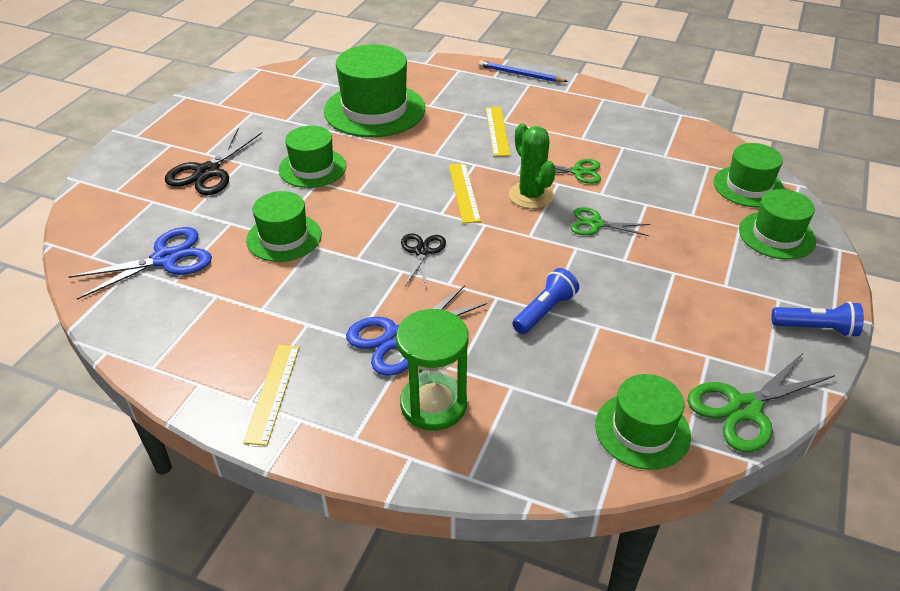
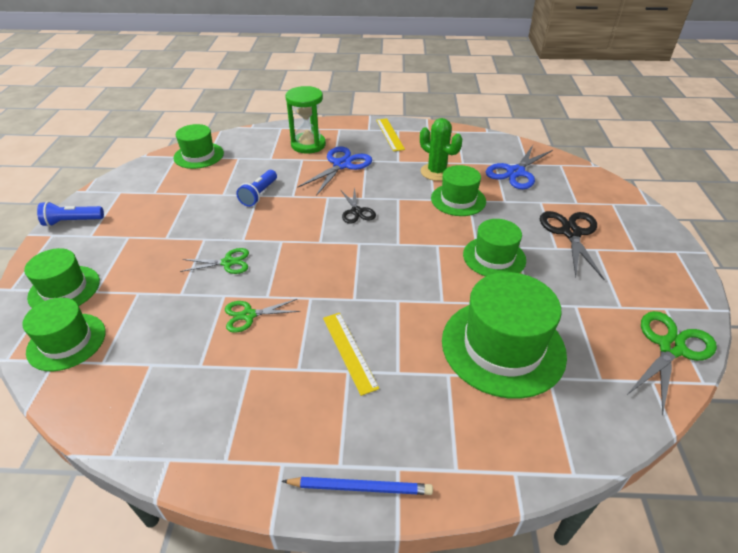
camera: 160 degrees right, 0 degrees up
yellow ruler [449,163,481,223] -> none
green cactus [509,124,556,209] -> green cactus moved to [420,118,462,181]
green scissors [687,352,835,452] -> green scissors moved to [627,311,717,416]

